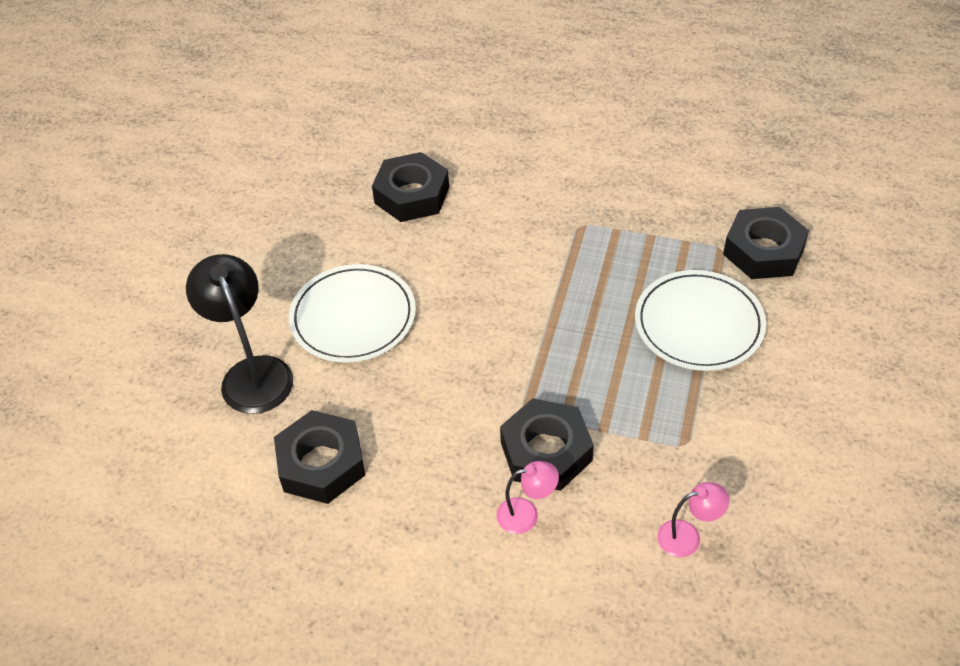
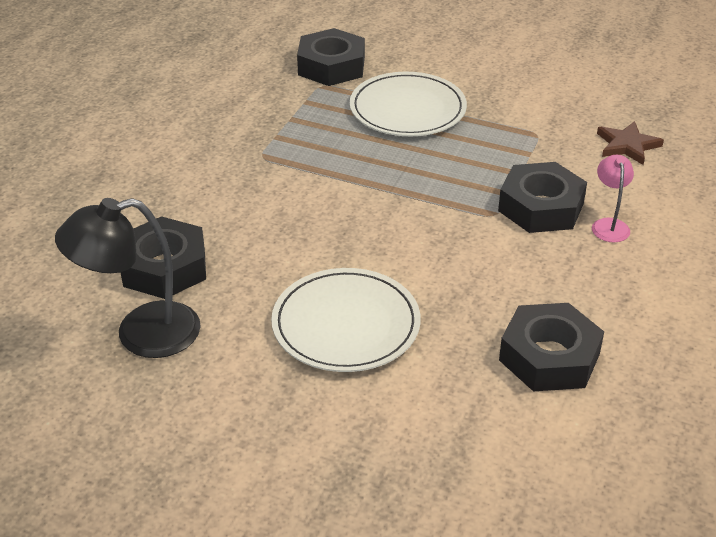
camera: 85 degrees left, 10 degrees down
black lamp [186,254,293,414] -> black lamp moved to [55,198,201,358]
pink lamp [657,482,729,557] -> brown star [597,121,664,165]

